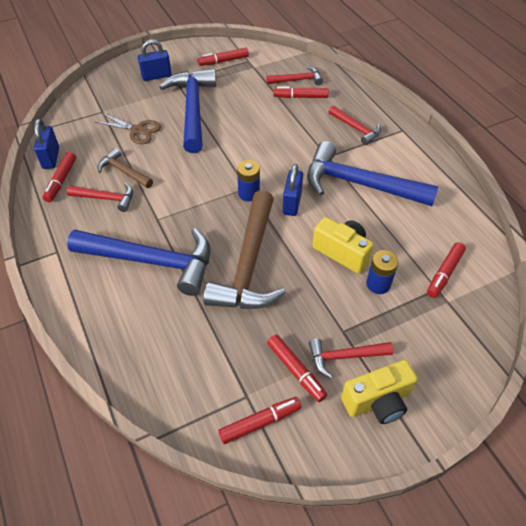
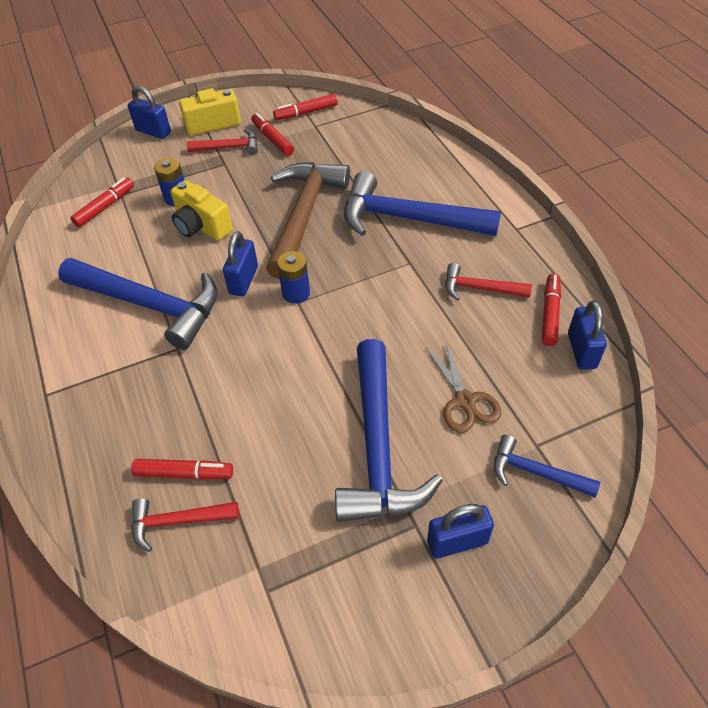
camera: 175 degrees left, 0 degrees up
brown scissors [96,113,161,144] -> brown scissors turned 135 degrees counterclockwise [426,342,502,433]
brown hammer [97,148,153,188] -> none
red marker [198,48,249,66] -> none
red hammer [329,106,381,145] -> none
none -> blue padlock [128,86,171,139]
none -> blue hammer [494,434,600,497]

